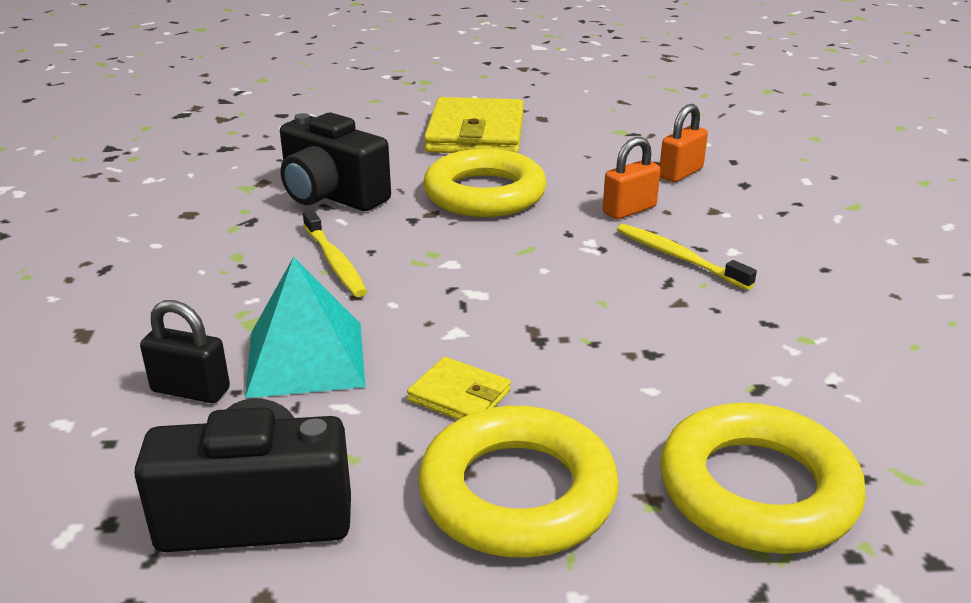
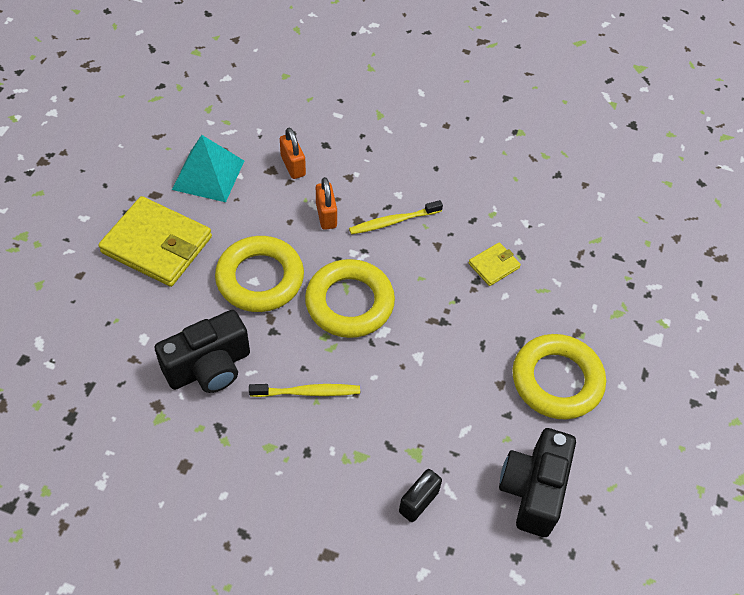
camera: 70 degrees left, 25 degrees up
turquoise pyramid [245,257,366,398] -> turquoise pyramid moved to [172,135,244,202]
yellow wallet [407,357,511,420] -> yellow wallet moved to [468,242,521,286]
yellow ring [660,403,866,554] -> yellow ring moved to [305,259,395,338]

